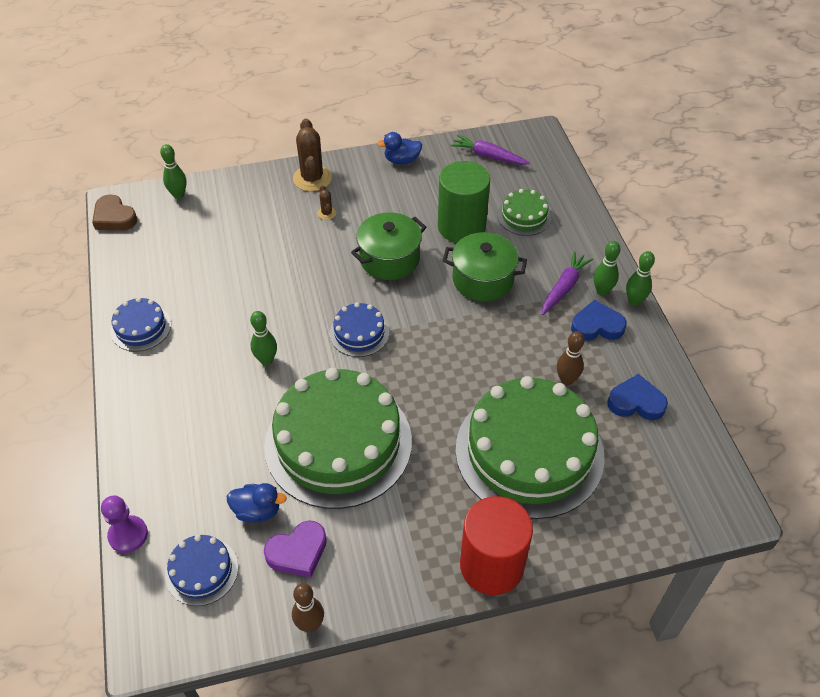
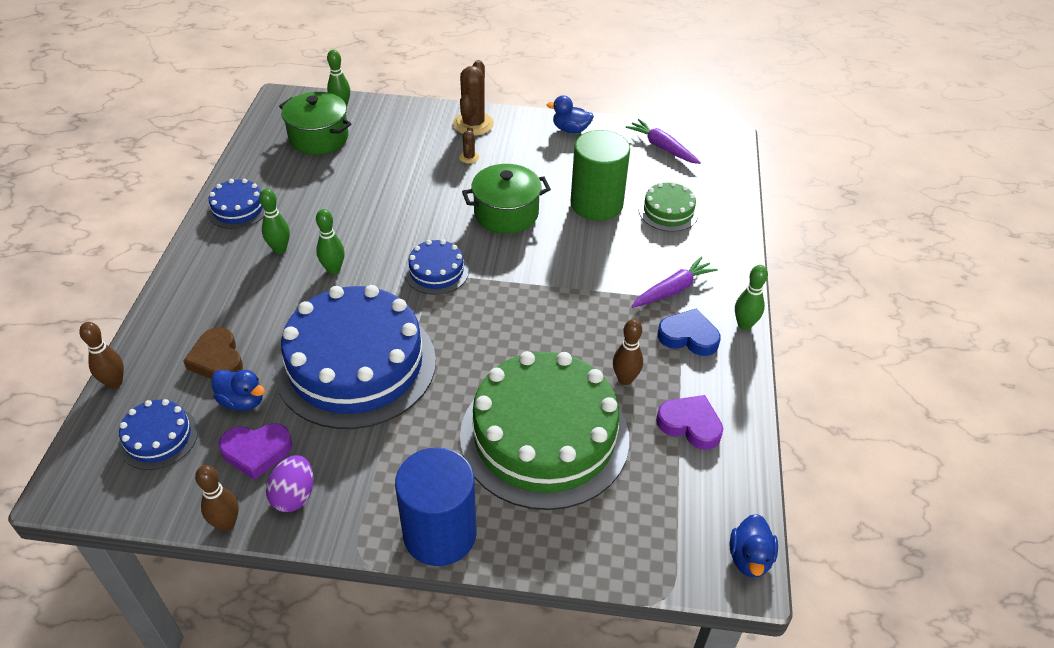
camera: 20 degrees right, 5 degrees down
brown heart [92,194,137,231] -> brown heart moved to [183,327,243,379]
purple pawn [101,495,148,553] -> brown bowling pin [79,322,124,389]
green cake [264,368,412,509] -> blue cake [275,285,436,429]
green pot [443,232,527,302] -> green pot moved to [279,92,352,155]
red cylinder [460,496,533,595] -> blue cylinder [395,447,477,566]
green bowling pin [593,241,621,296] -> green bowling pin moved to [259,189,290,254]
blue heart [607,374,668,420] -> purple heart [656,395,723,450]
none -> purple egg [266,455,314,512]
none -> blue duck [730,514,778,577]

